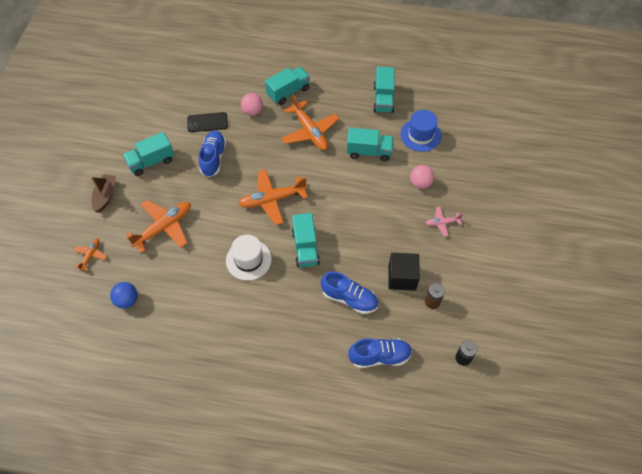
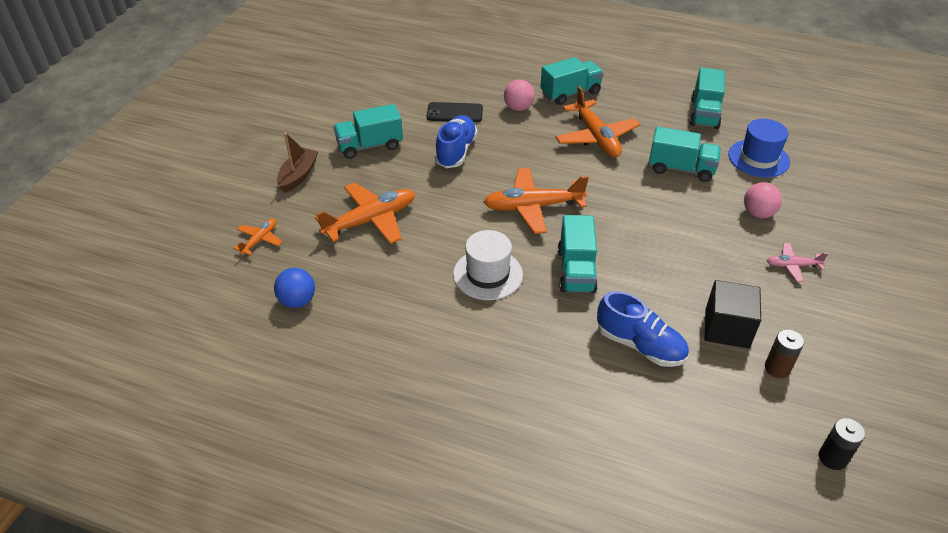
camera: 10 degrees right, 15 degrees down
blue shoe [348,338,412,368] -> none

